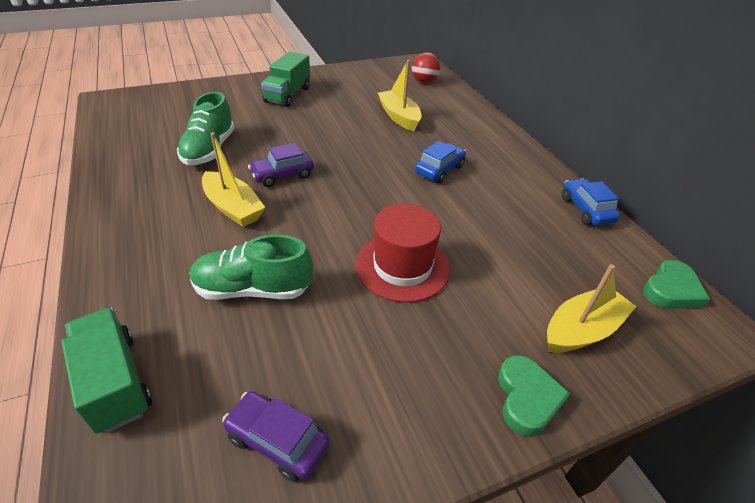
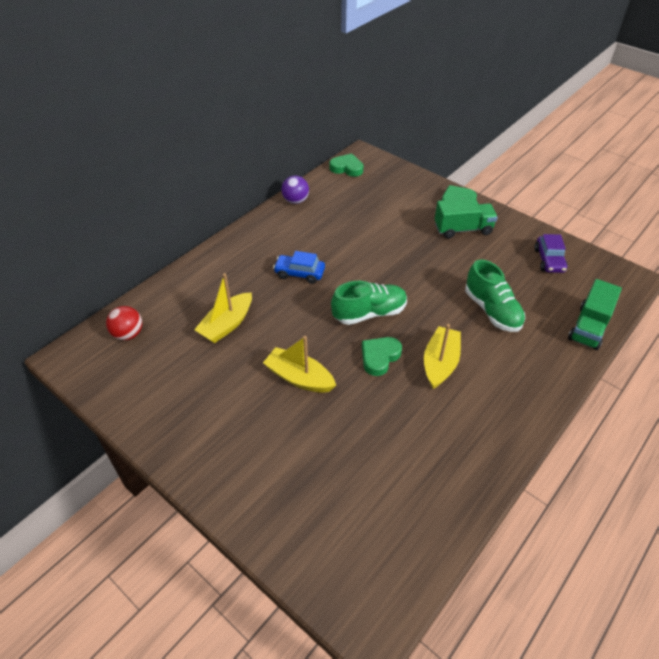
camera: 115 degrees left, 5 degrees up
green shoe [177,92,235,165] -> green shoe moved to [331,281,407,325]
purple car [248,143,314,187] -> green heart [362,337,402,376]
green truck [261,52,310,107] -> green truck moved to [435,198,498,239]
red hat [356,204,450,303] -> none
yellow boat [547,264,636,353] -> yellow boat moved to [263,336,336,393]
blue car [562,179,620,226] -> purple ball [281,176,309,204]

